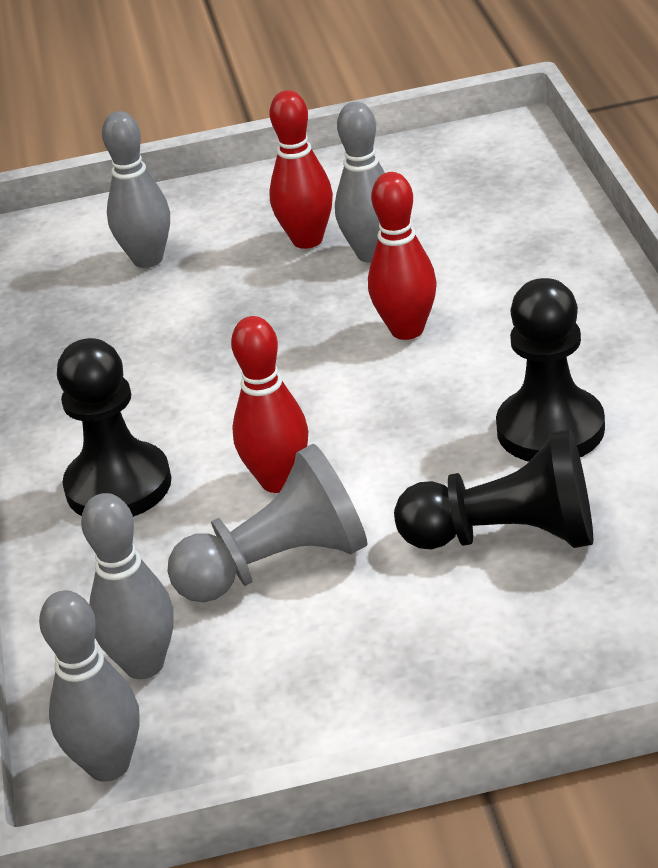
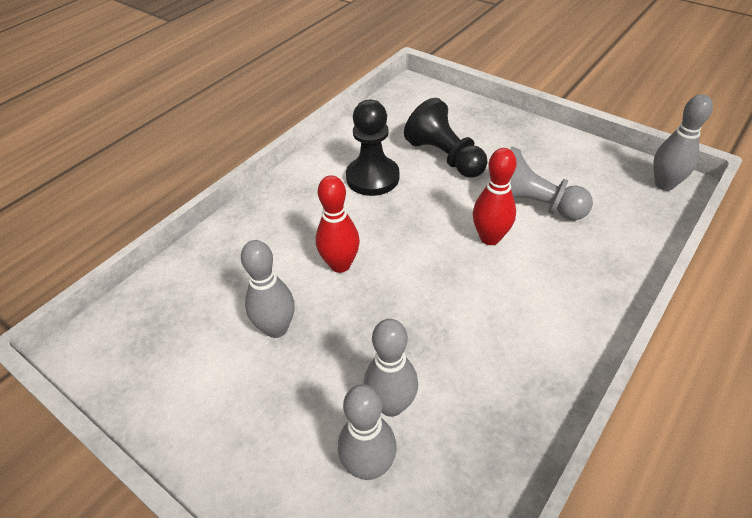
camera: 135 degrees left, 10 degrees up
black pawn [57,338,171,517] -> none
grey bowling pin [81,493,174,679] -> grey bowling pin moved to [364,319,418,417]
red bowling pin [269,90,333,249] -> none

